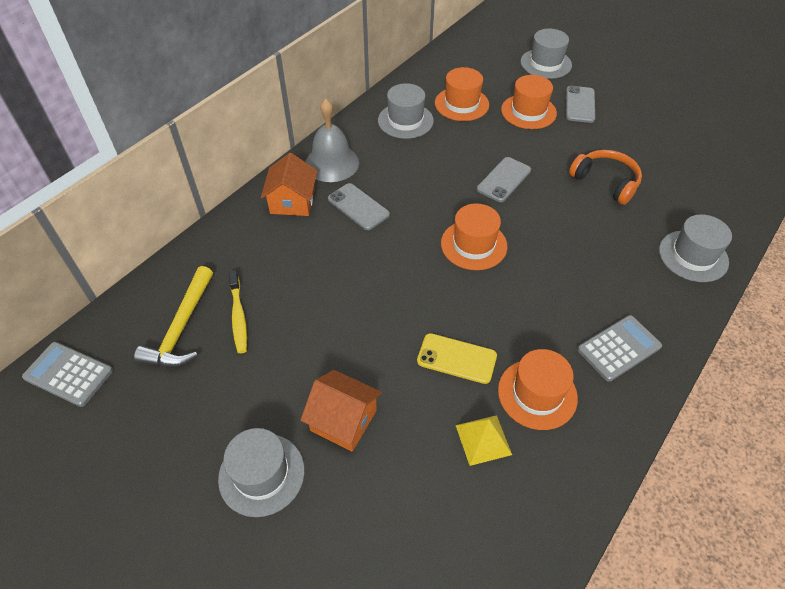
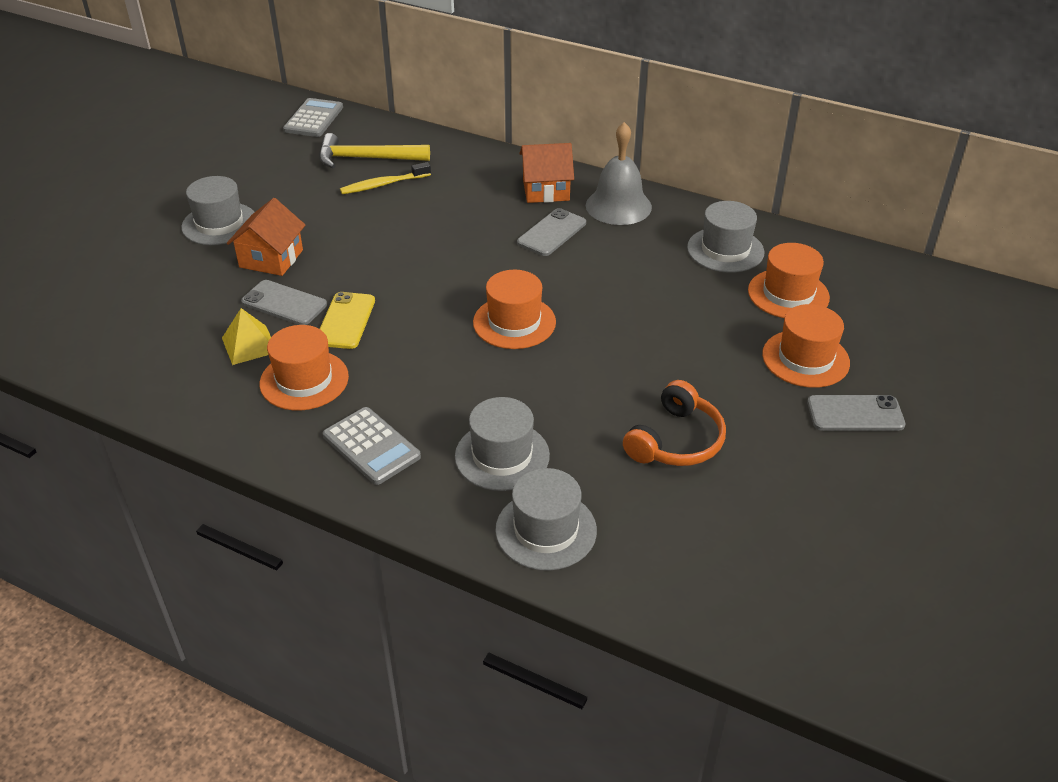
camera: 80 degrees right, 10 degrees down
grey phone [477,157,531,202] -> grey phone moved to [241,280,327,325]
grey hat [520,29,572,79] -> grey hat moved to [455,397,550,491]

